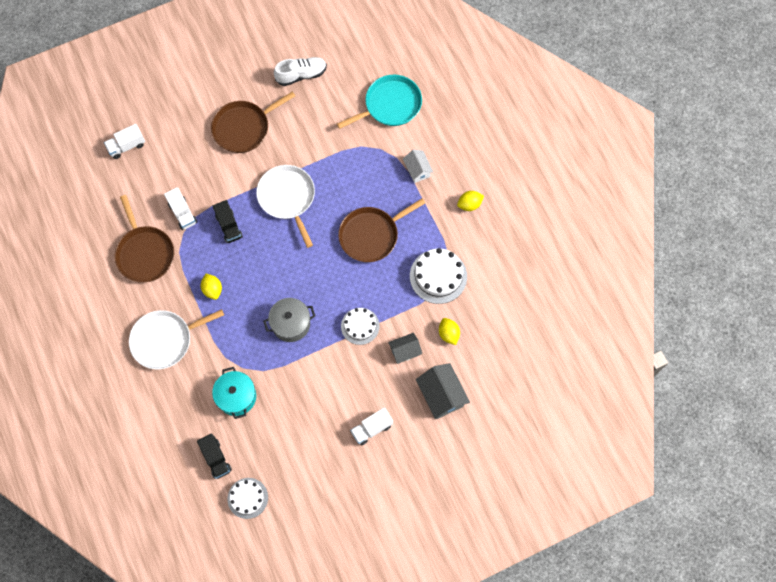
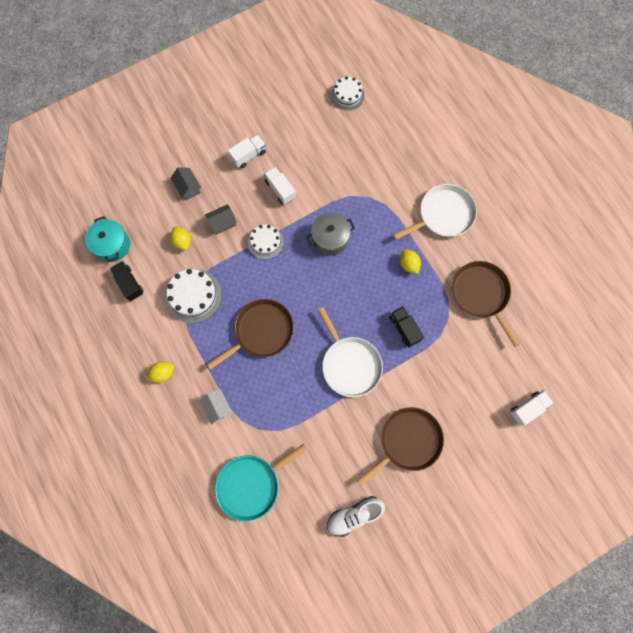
camera: 175 degrees right, 5 degrees up
white truck [164,187,197,230] -> white truck moved to [264,167,296,205]
black truck [197,434,232,479] -> black truck moved to [110,261,143,301]
turquoise pot [212,367,256,419] -> turquoise pot moved to [85,216,130,262]
grey house [416,363,470,419] -> grey house [171,167,201,200], size x0.63

